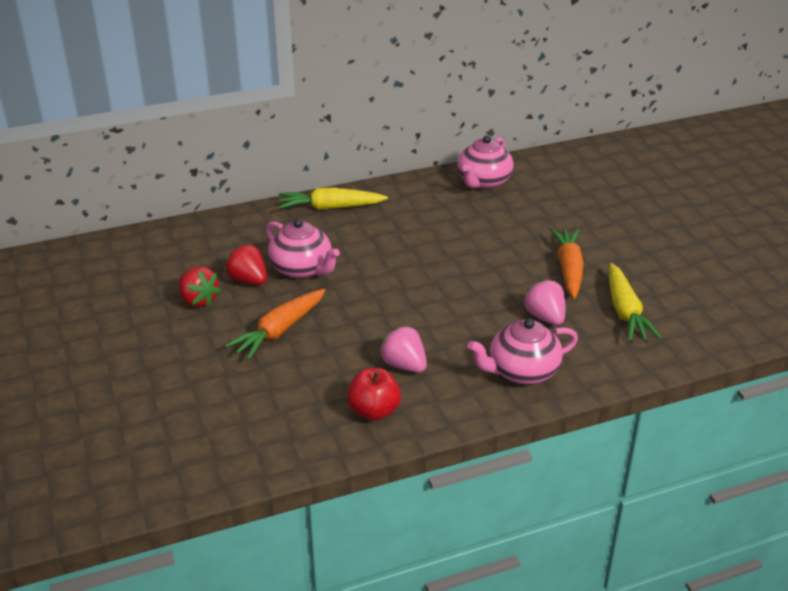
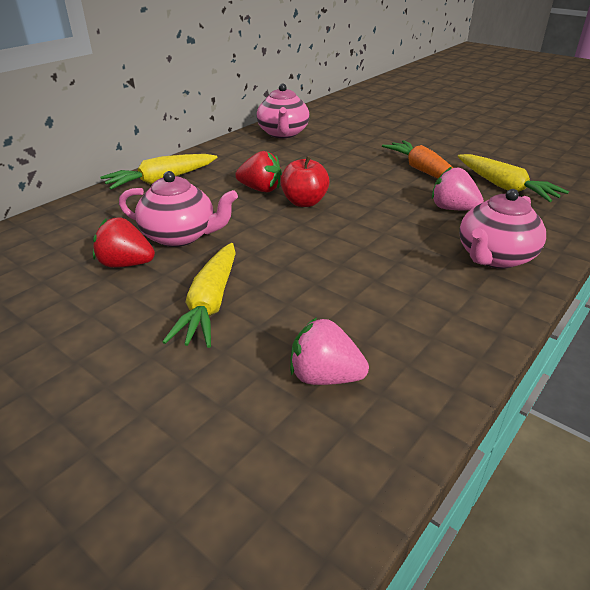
camera: 30 degrees left, 0 degrees up
red strawberry [178,267,221,307] -> red strawberry moved to [235,151,282,192]
orange carrot [225,289,325,360] -> yellow carrot [163,243,236,348]
red apple [347,368,401,421] -> red apple moved to [280,156,330,207]
pink strawberry [379,326,427,373] -> pink strawberry moved to [290,317,369,385]

